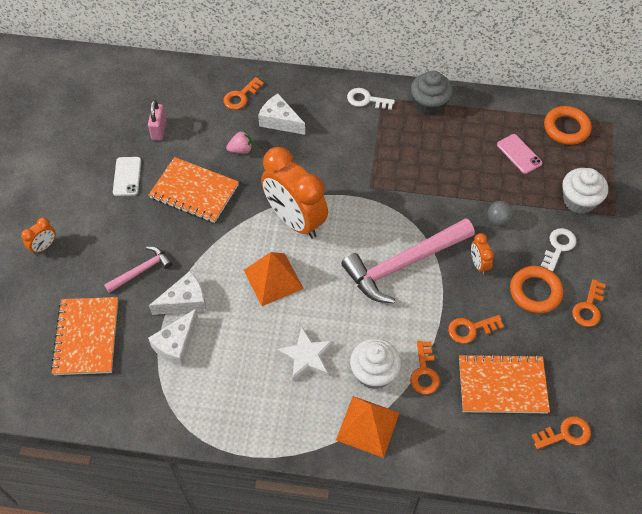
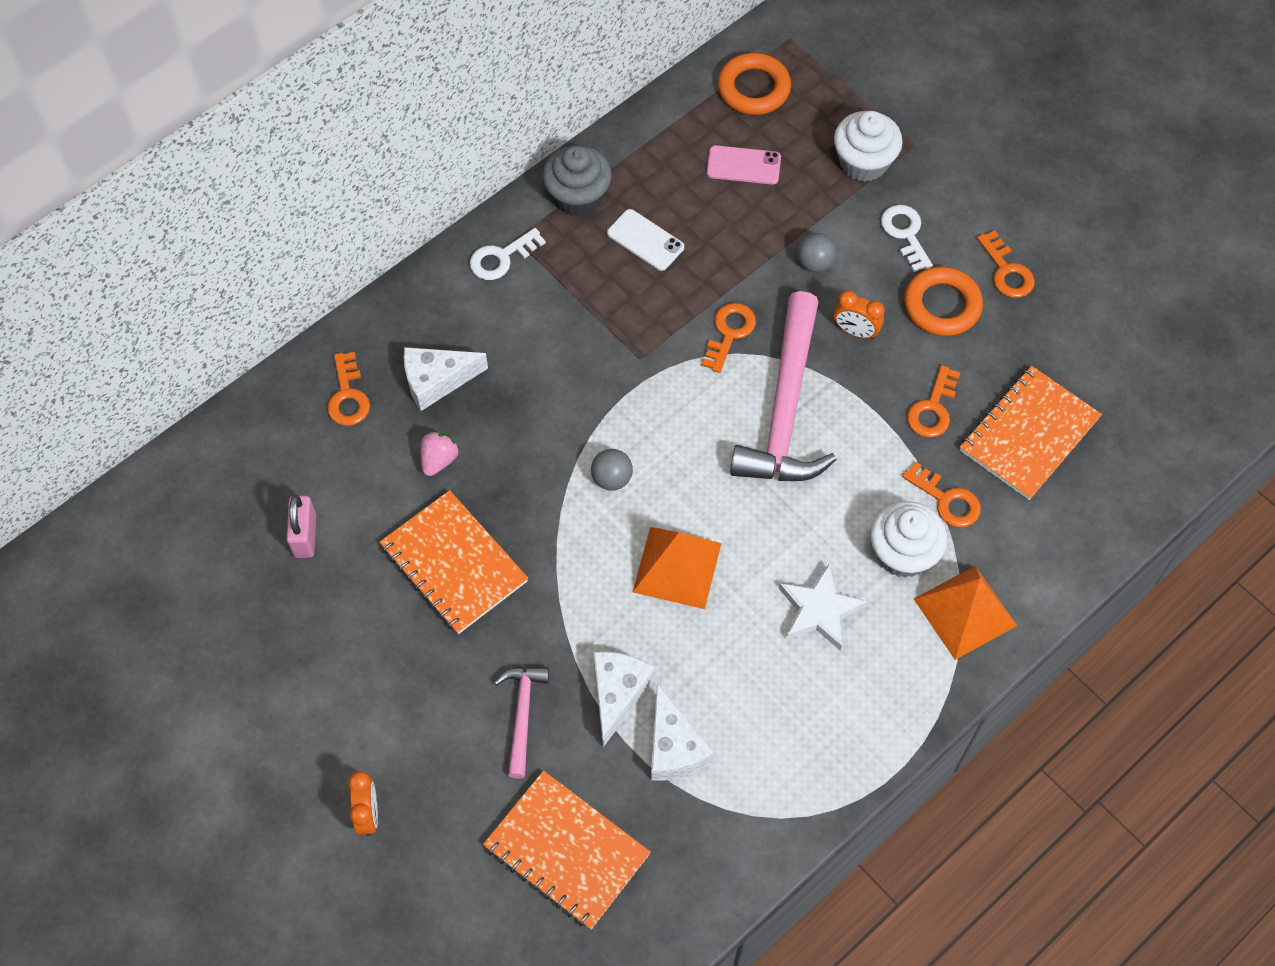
camera: 50 degrees left, 5 degrees up
white phone [113,157,141,196] -> white phone moved to [607,209,684,271]
pink padlock [148,100,167,141] -> pink padlock turned 45 degrees clockwise [286,495,316,558]
orange notebook [149,157,239,223] -> orange notebook turned 75 degrees clockwise [379,490,528,634]
orange clock [261,147,328,238] -> grey ball [591,449,633,490]
orange key [531,417,591,449] -> orange key moved to [701,303,756,373]

